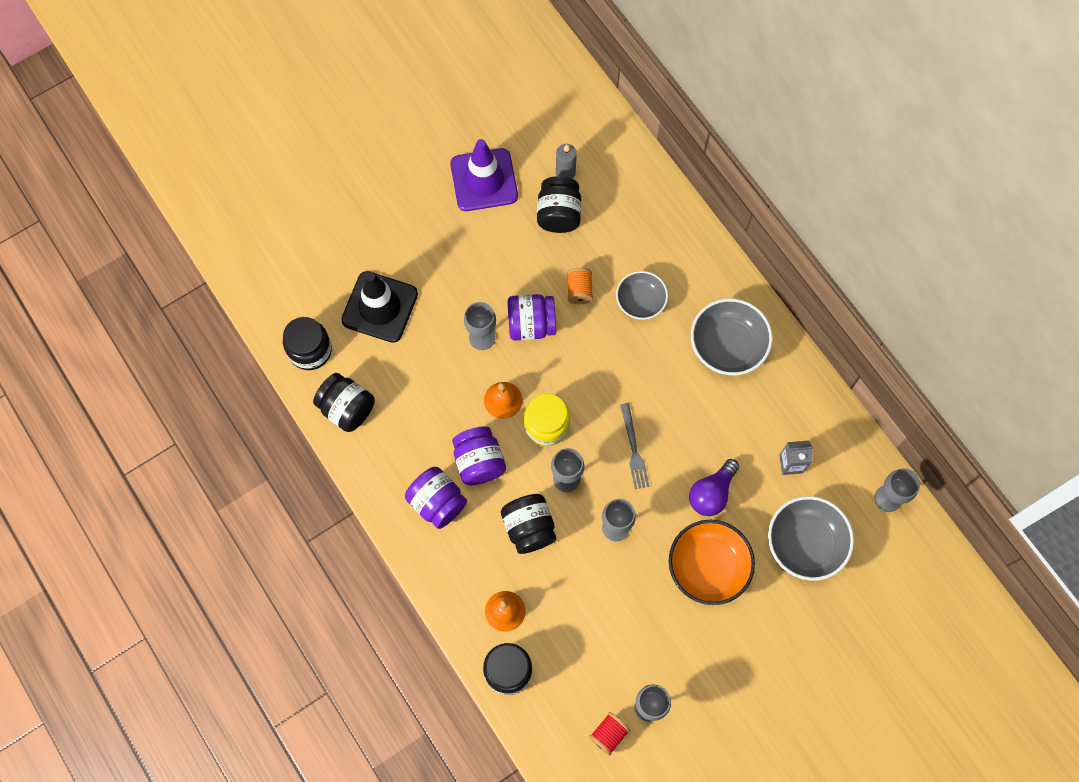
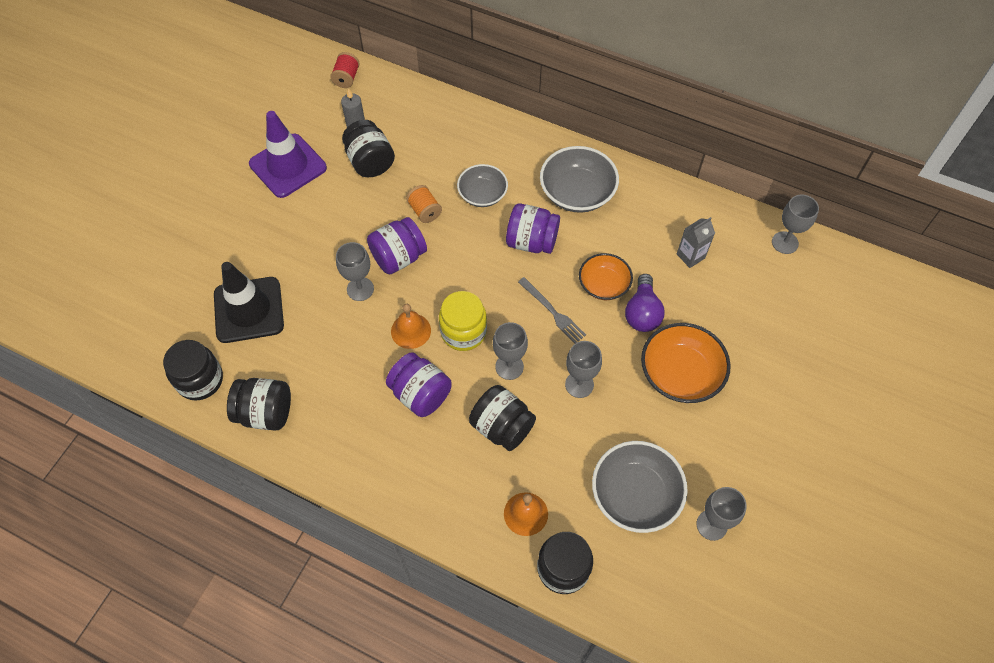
camera: 30 degrees left, 10 degrees down
purple jar [405,467,467,529] -> purple jar moved to [506,203,560,254]
red spool [589,712,631,756] -> red spool moved to [330,52,360,88]
grey bowl [768,496,854,581] -> grey bowl moved to [592,441,688,533]
none -> orange bowl [579,253,633,300]

